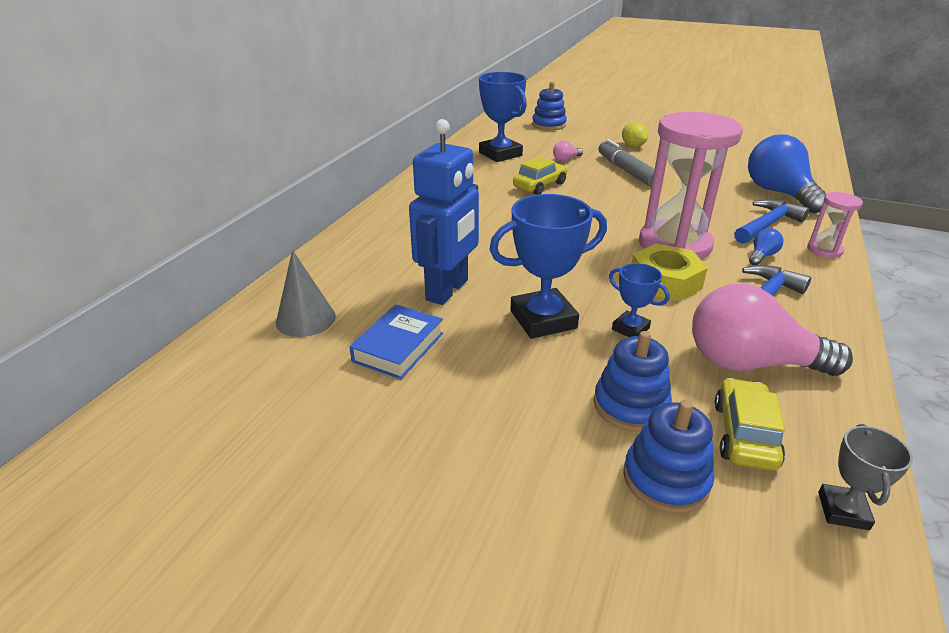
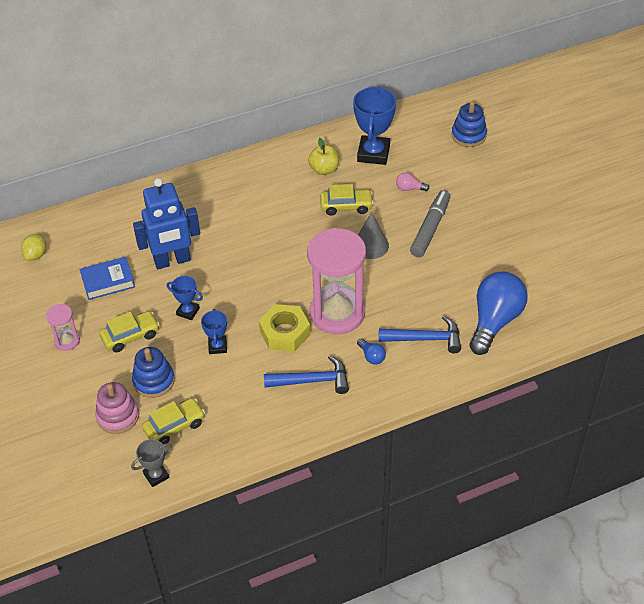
camera: 45 degrees right, 15 degrees up
grey cone [276,250,336,337] -> grey cone moved to [358,212,389,259]
blue trophy [489,194,607,339] -> blue trophy [167,276,203,320], size x0.53
yellow lemon [622,122,648,147] -> yellow lemon moved to [21,234,46,261]
blue stacking toy [623,400,714,514] -> pink stacking toy [95,382,139,434]
pink light bulb [692,284,853,376] -> none
blue light bulb [749,228,784,265] -> blue light bulb turned 60 degrees clockwise [357,338,386,365]
pink hourglass [807,192,863,258] -> pink hourglass moved to [46,304,80,351]
none -> yellow car [99,311,160,352]
none -> yellow apple [308,138,339,175]

